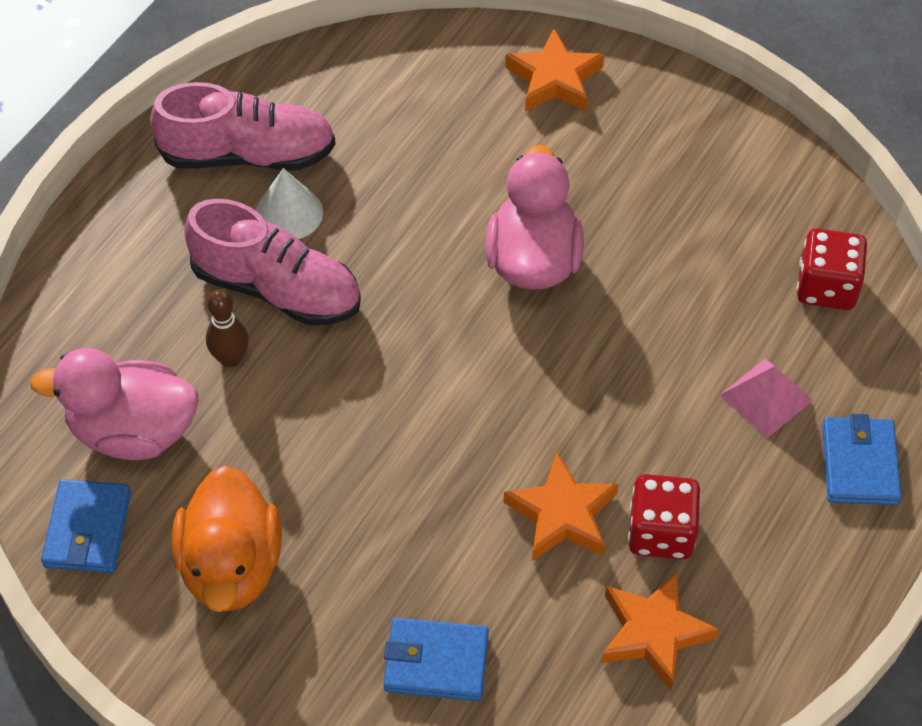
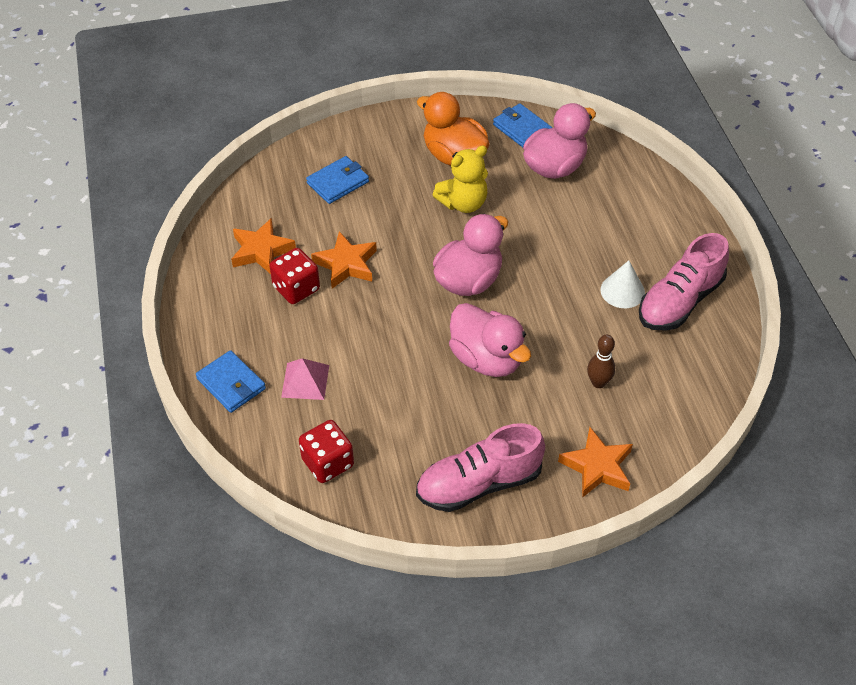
camera: 135 degrees right, 5 degrees down
pink shoe [184,199,361,325] -> pink shoe moved to [416,423,545,512]
brown bowling pin [206,290,249,367] -> brown bowling pin moved to [587,335,615,388]
none -> yellow teddy bear [433,145,488,213]
none -> pink duck [433,214,508,296]

